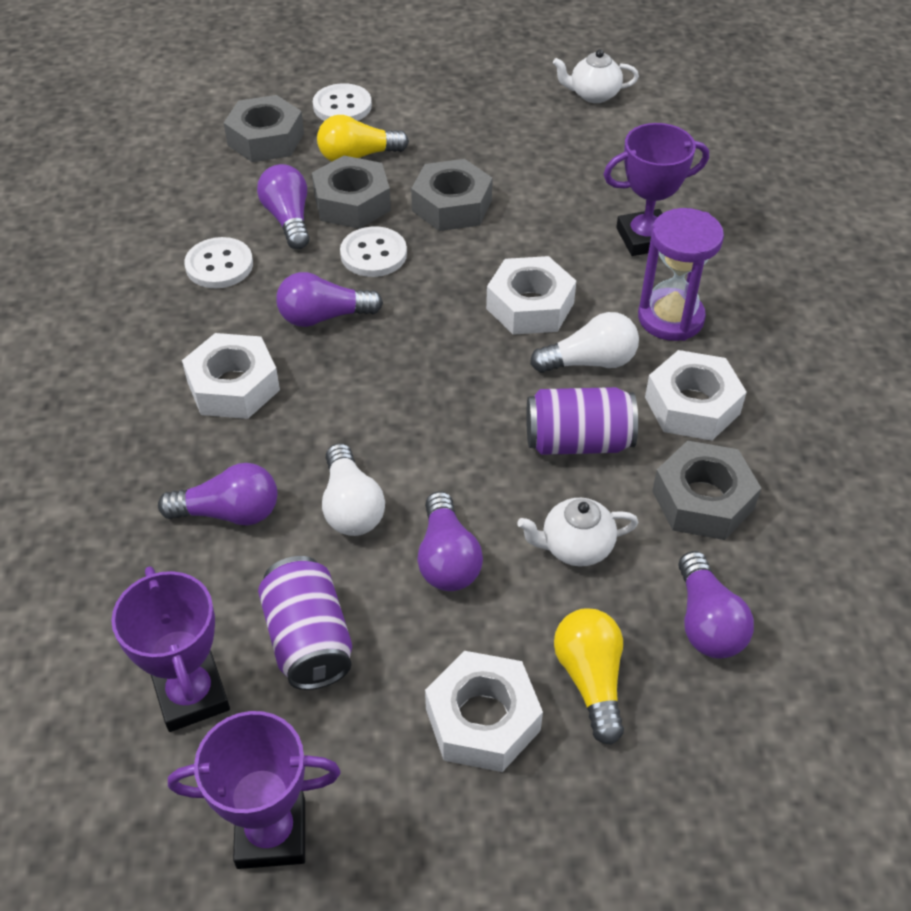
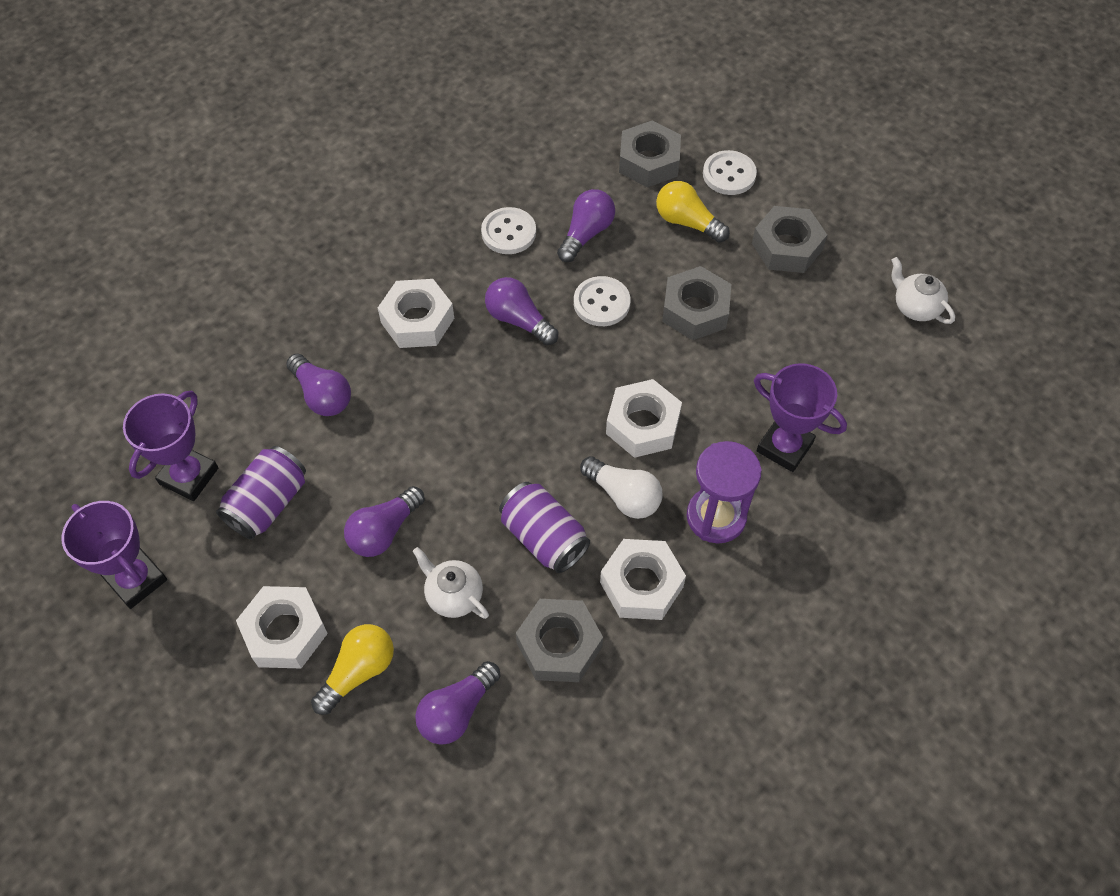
camera: 50 degrees right, 10 degrees up
grey nut [312,156,391,229] -> grey nut moved to [752,206,827,273]
white light bulb [322,443,385,536] -> none

